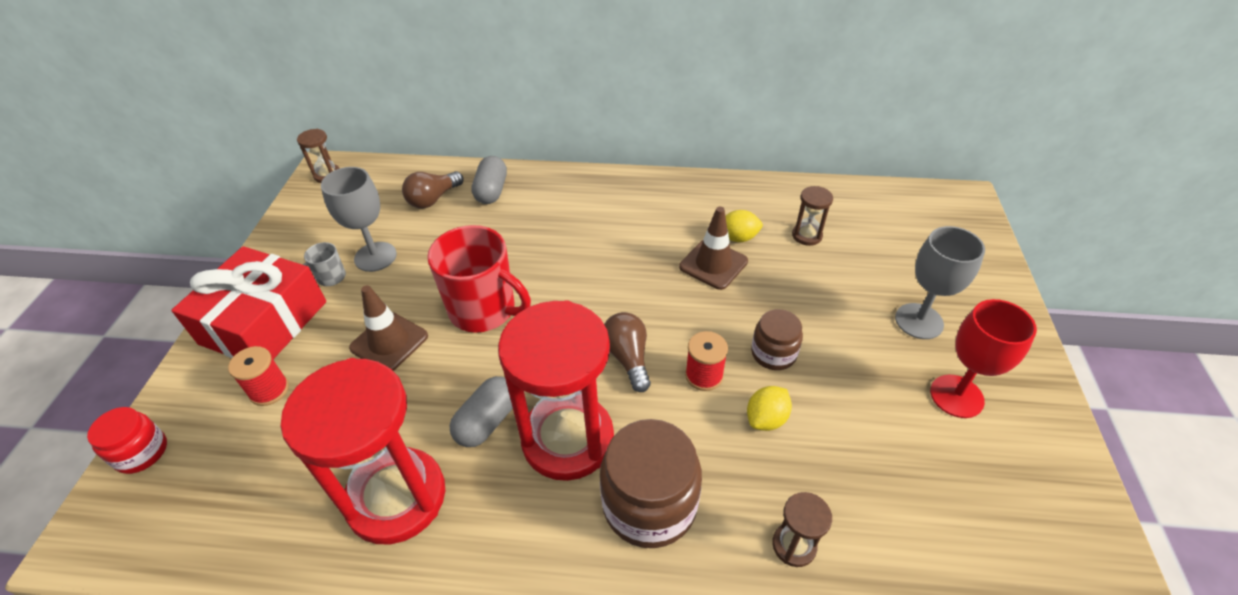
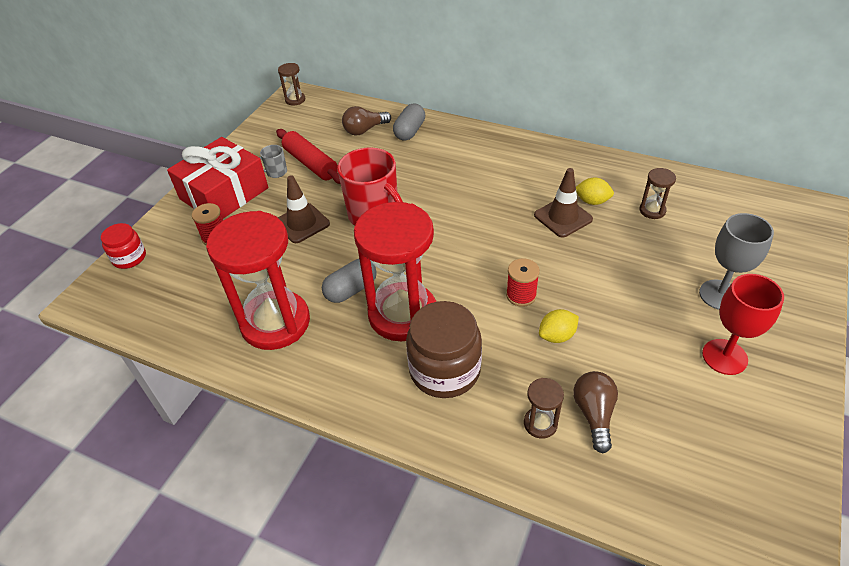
camera: 20 degrees right, 0 degrees up
grey goblet [321,167,397,272] -> red rolling pin [276,129,341,184]
brown light bulb [604,312,651,392] -> brown light bulb moved to [573,371,618,453]
brown jar [751,309,803,370] -> none

